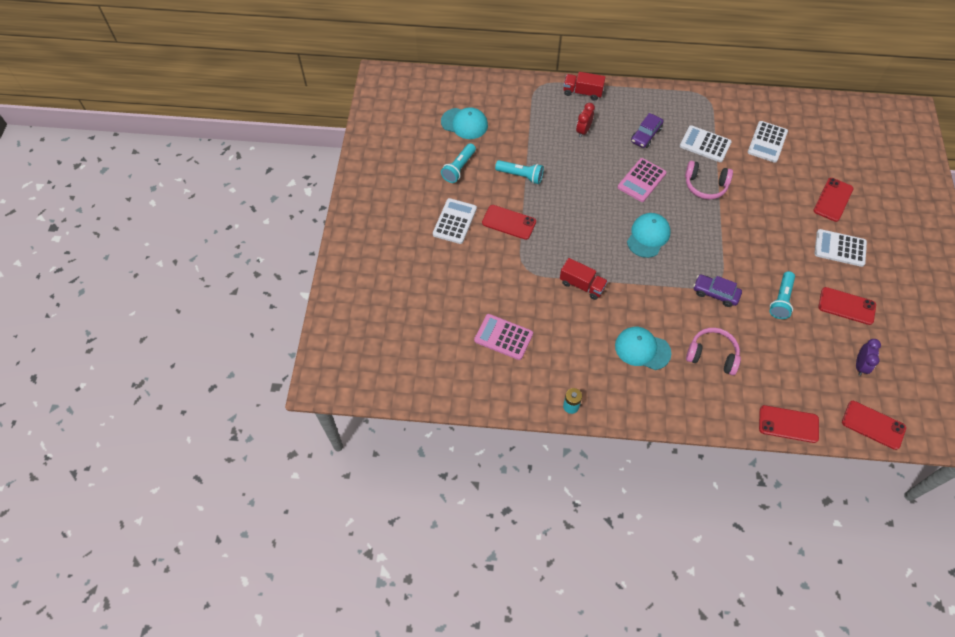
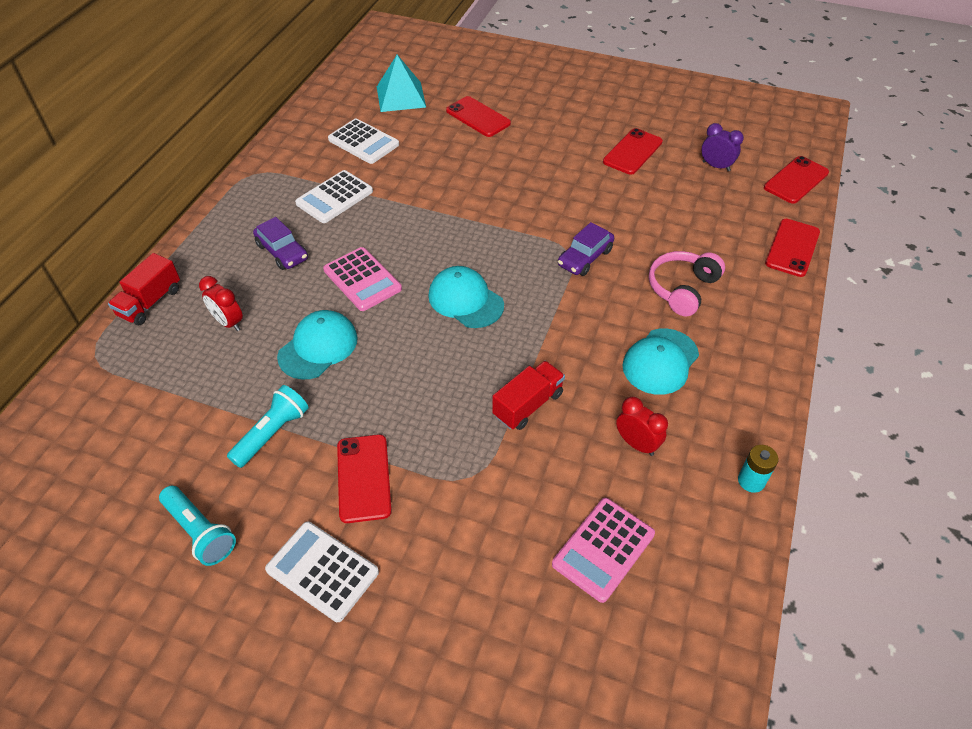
camera: 75 degrees left, 10 degrees down
turquoise cap [441,107,488,139] -> turquoise cap moved to [277,310,358,379]
red phone [482,205,536,240] -> red phone turned 45 degrees counterclockwise [337,434,392,523]
pink headphones [685,161,733,200] -> none
turquoise flashlight [769,271,795,319] -> none
white calculator [814,229,867,267] -> none
none -> turquoise pyramid [377,55,426,112]
none -> red clock [616,397,668,456]

